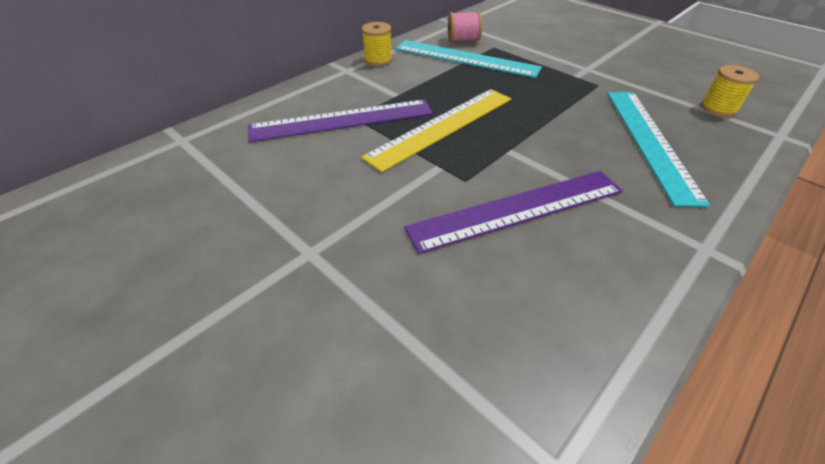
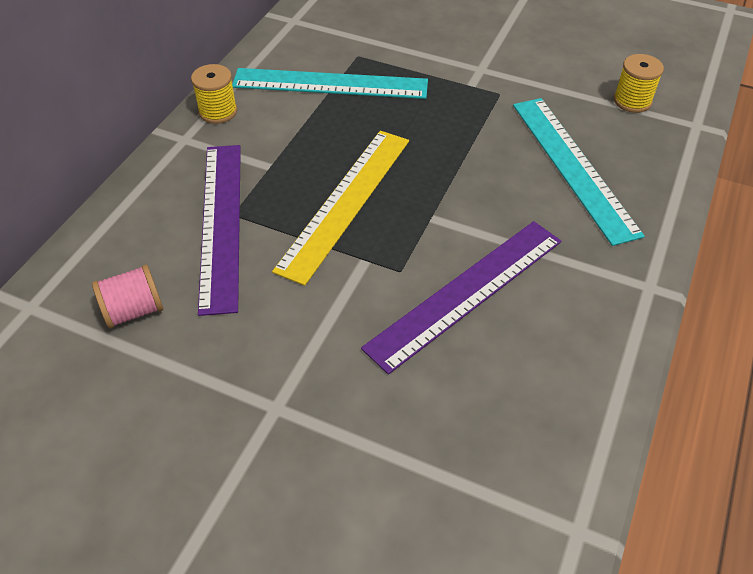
camera: 20 degrees left, 5 degrees up
purple ruler [248,100,433,142] -> purple ruler turned 60 degrees counterclockwise [198,145,241,316]
pink spool [448,11,482,42] -> pink spool moved to [92,265,163,328]

